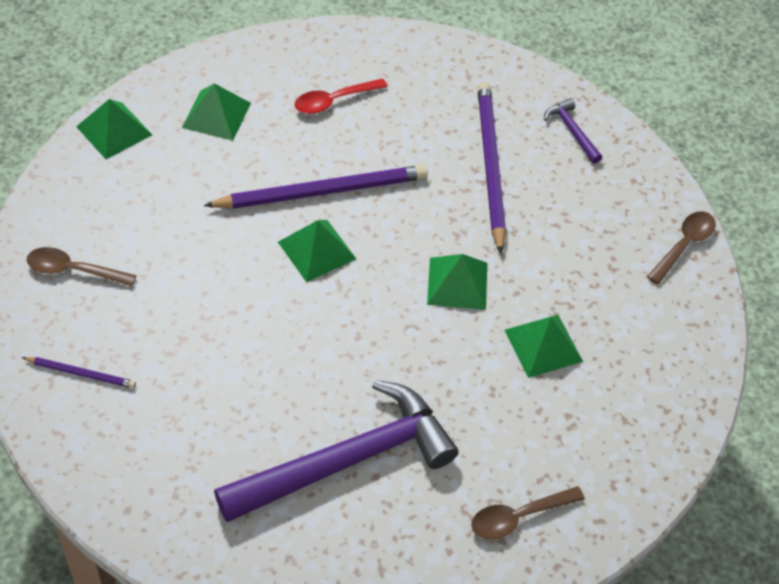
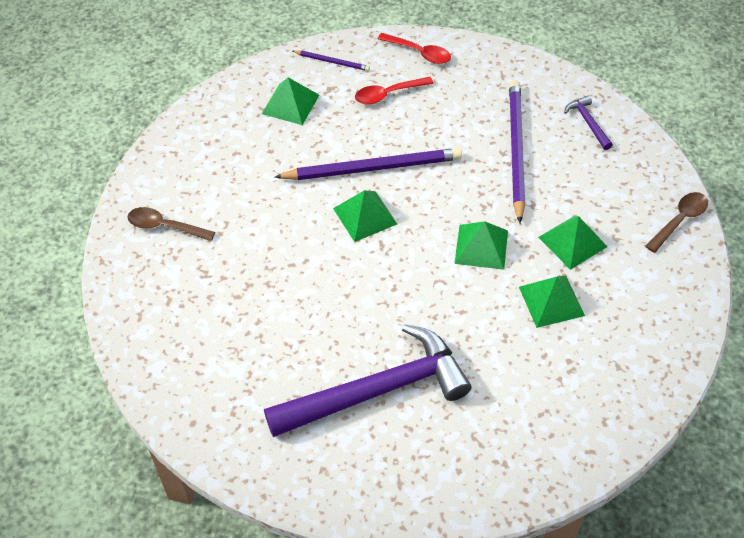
camera: 10 degrees right, 0 degrees up
purple pencil [22,357,136,388] -> purple pencil moved to [293,50,370,71]
green pyramid [76,99,152,159] -> green pyramid moved to [538,215,608,270]
brown spoon [471,486,585,539] -> none
none -> red spoon [377,33,451,64]

